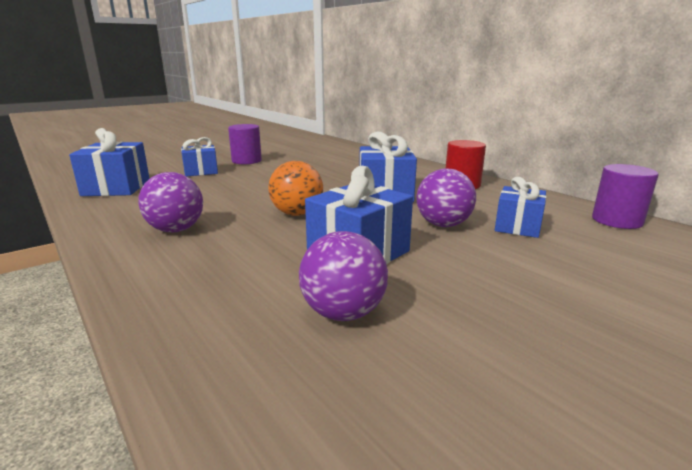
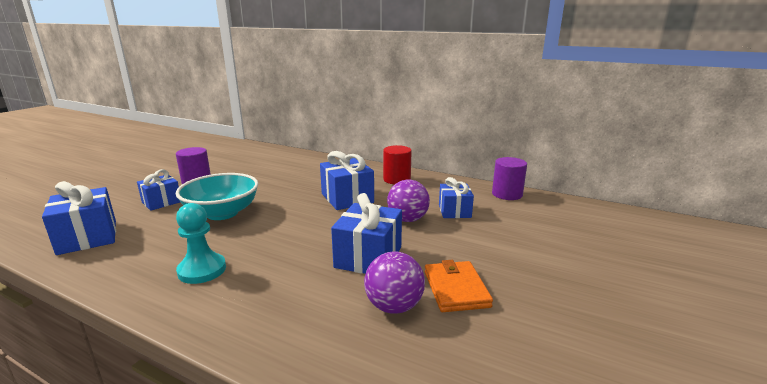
camera: 25 degrees left, 0 degrees up
purple ball [138,172,203,232] -> turquoise pawn [176,203,226,284]
orange ball [268,161,323,216] -> none
none -> turquoise bowl [176,173,258,220]
none -> orange wallet [425,260,493,312]

